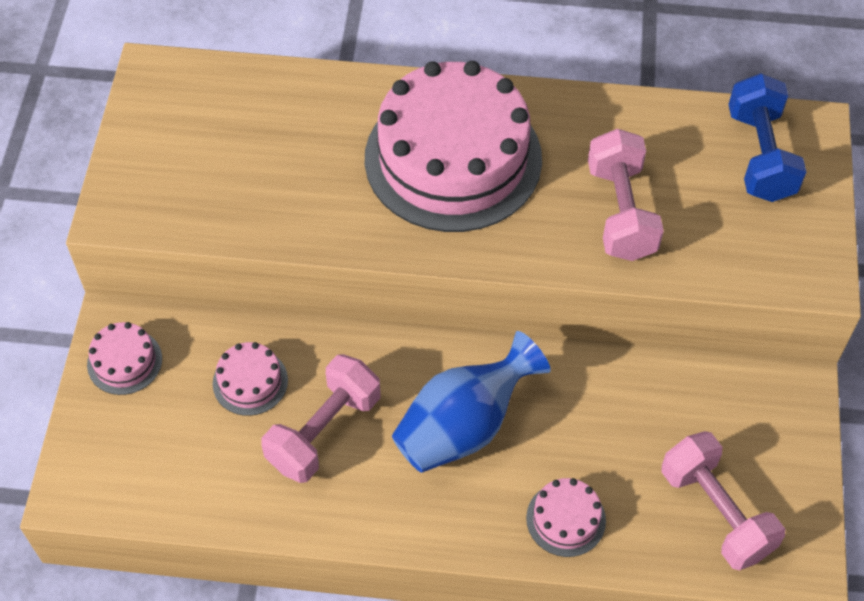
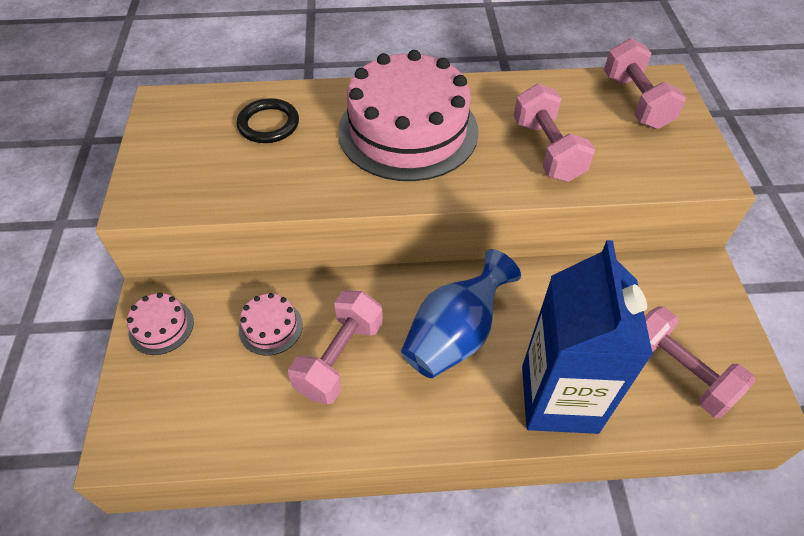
camera: 10 degrees left, 5 degrees down
pink cake [526,478,606,557] -> blue carton [522,240,653,434]
blue dumbbell [728,73,806,202] -> pink dumbbell [604,38,686,129]
none -> black ring [237,98,299,143]

